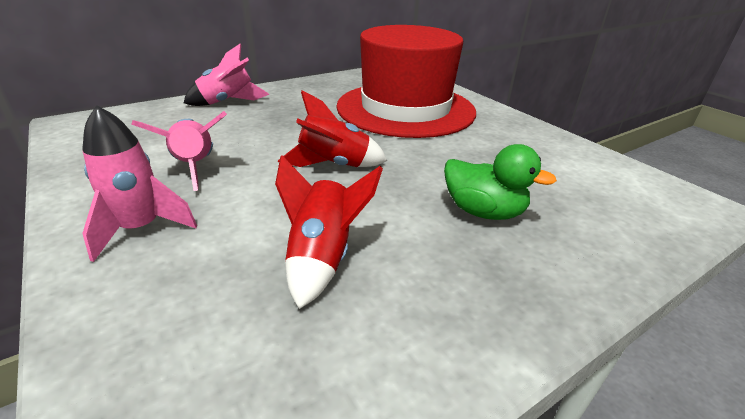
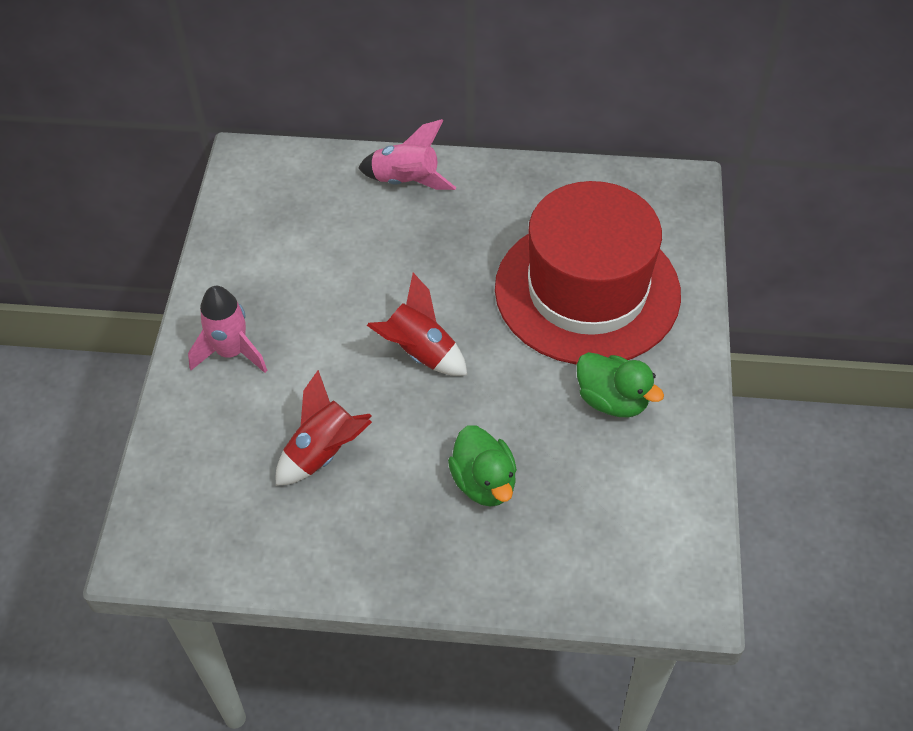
camera: 40 degrees right, 20 degrees up
pink rocket [131,111,227,191] -> none
none -> green duck [577,352,664,417]

